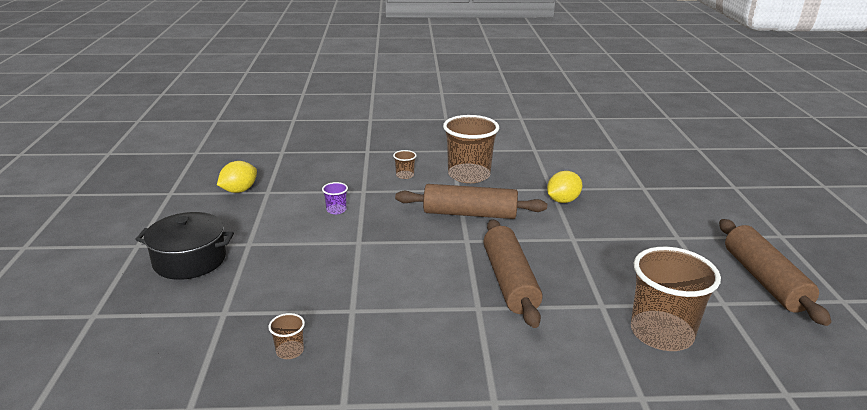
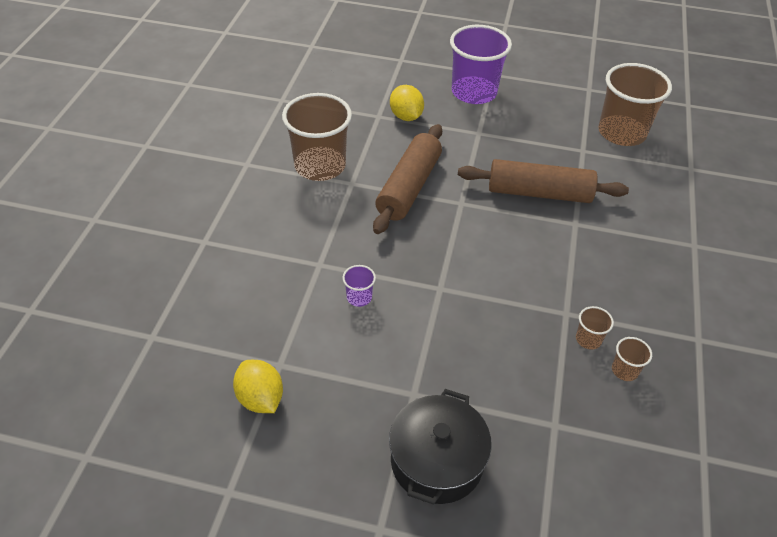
camera: 75 degrees left, 20 degrees up
brown cup [393,150,417,179] -> brown cup moved to [576,306,614,350]
brown rolling pin [719,219,831,326] -> none
none -> purple cup [450,25,512,104]

